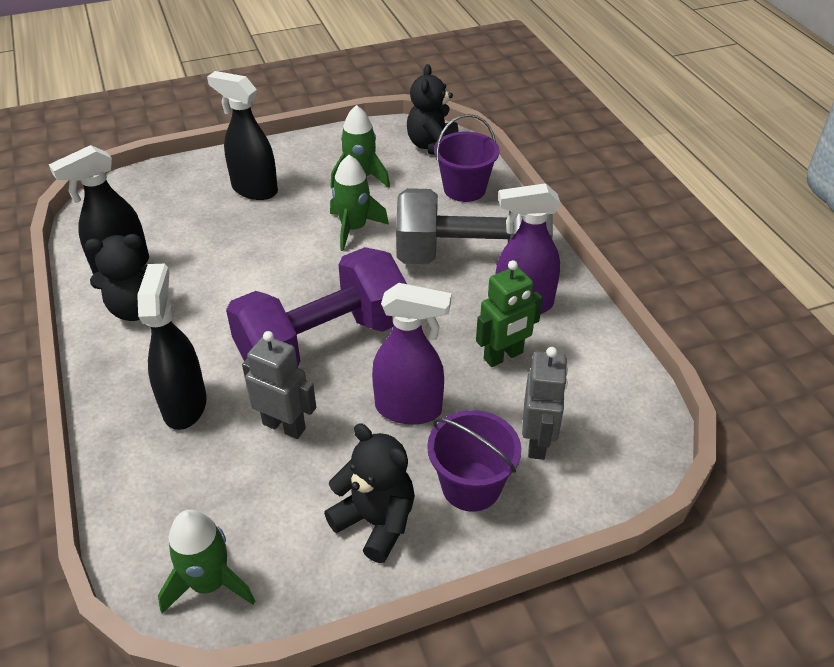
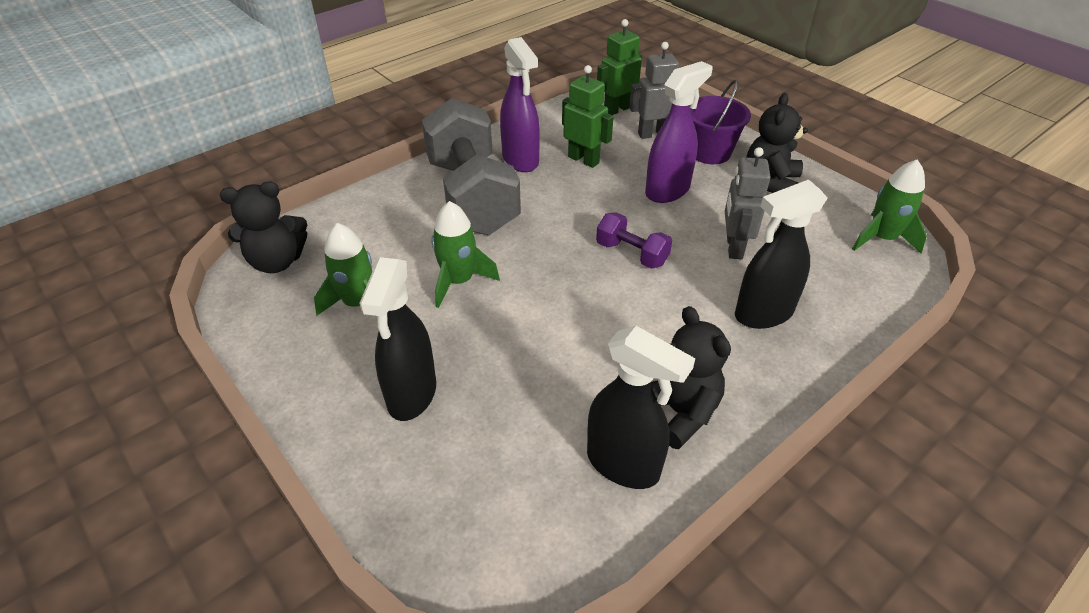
camera: 110 degrees left, 0 degrees up
purple dumbbell [226,247,407,367] -> purple dumbbell [596,212,672,269], size x0.45
purple spray bottle [372,283,452,425] -> purple spray bottle turned 60 degrees clockwise [645,61,712,203]
purple bucket [434,114,500,202] -> none
none -> green robot [597,19,642,115]

